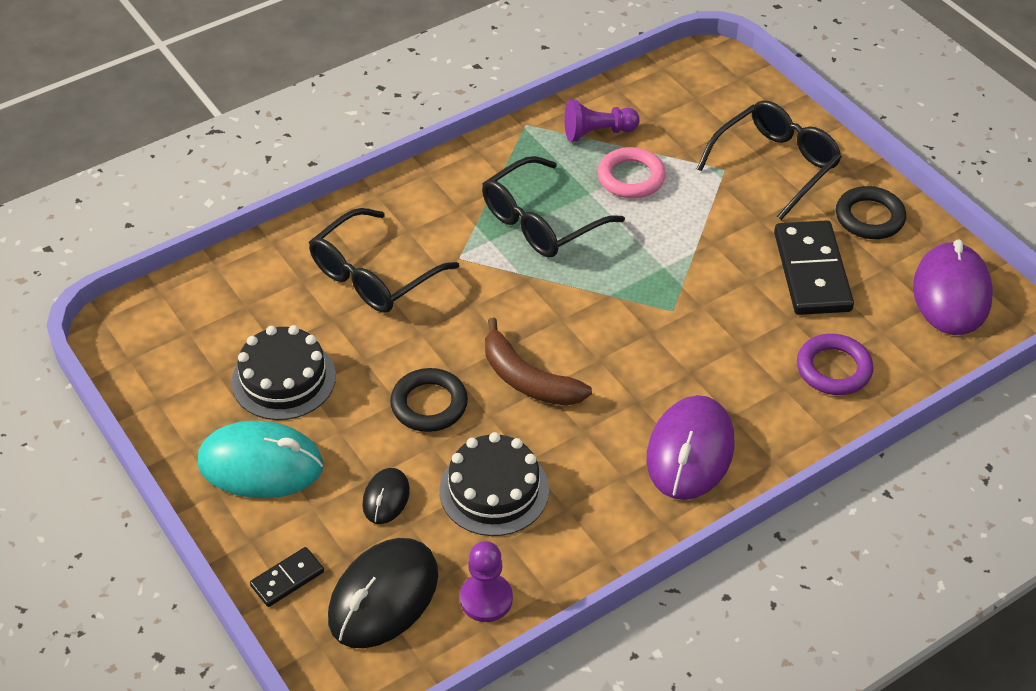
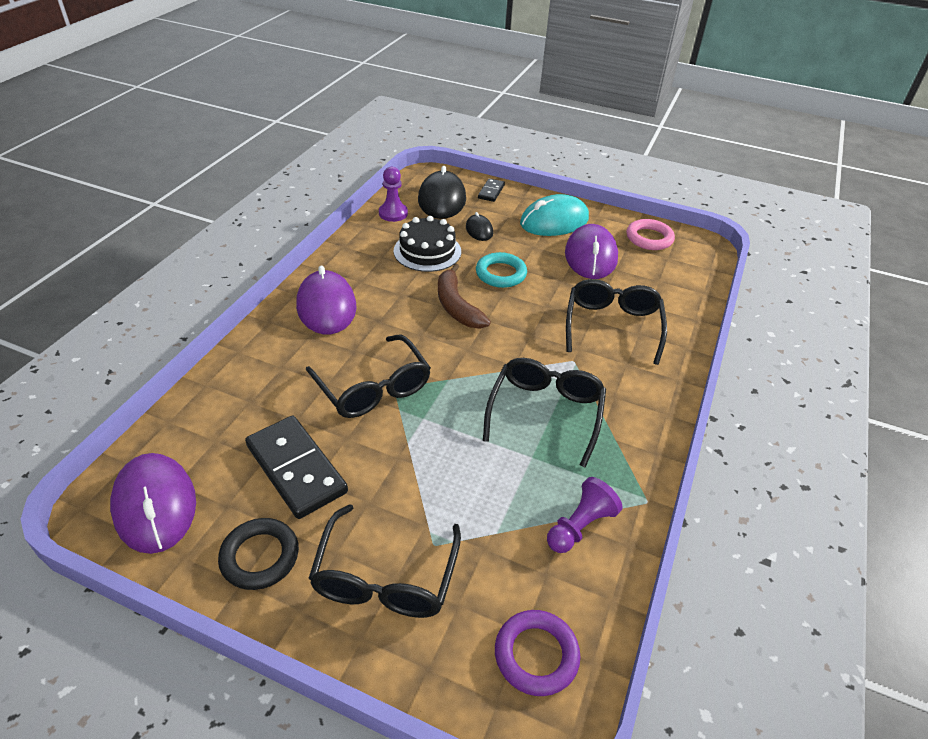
camera: 145 degrees right, 5 degrees down
black cake [231,325,336,420] -> purple mouse [565,224,618,279]
black ring [390,368,468,432] -> turquoise ring [476,252,527,288]
brown banana [485,318,592,406] -> brown banana turned 120 degrees counterclockwise [438,263,491,329]
pink ring [597,147,666,198] -> pink ring moved to [627,219,675,250]
purple ring [797,334,873,395] -> purple ring moved to [495,610,580,696]
none -> black glasses [306,335,431,418]

